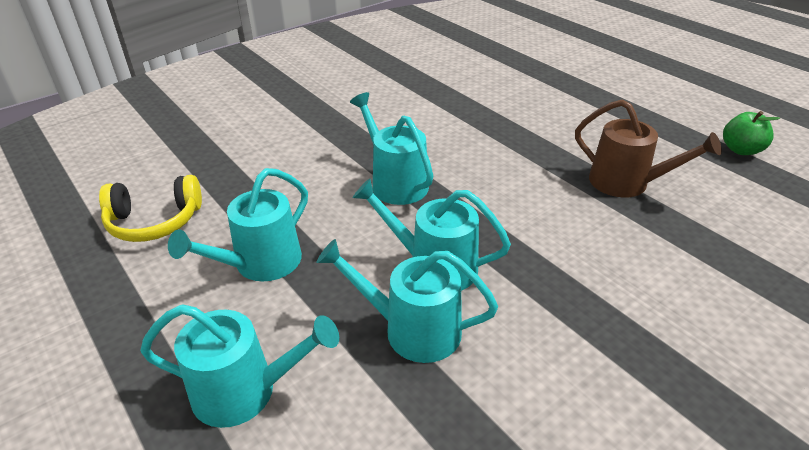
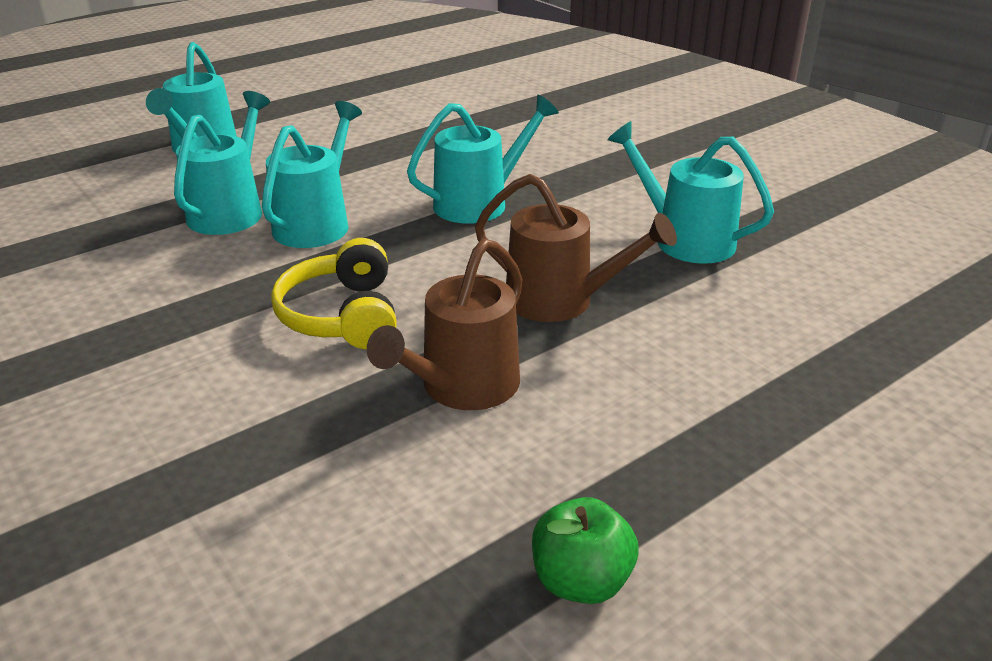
camera: 90 degrees right, 5 degrees down
yellow headphones [99,175,202,242] -> yellow headphones moved to [271,238,397,349]
turquoise watering can [168,168,308,281] -> turquoise watering can moved to [607,121,774,264]
none -> brown watering can [475,174,677,322]

